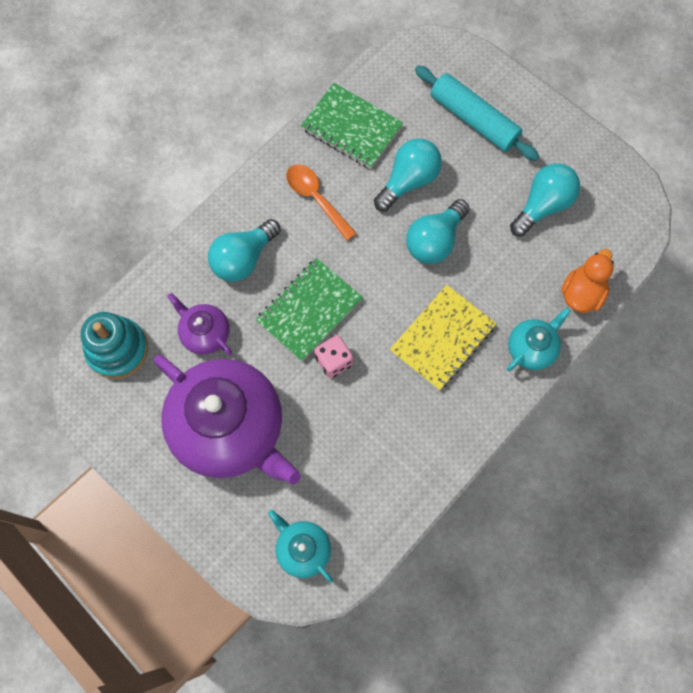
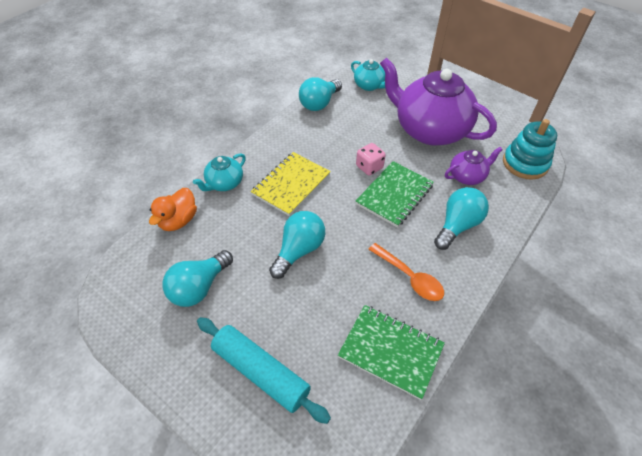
camera: 175 degrees right, 20 degrees down
purple teapot [167,293,232,355] -> purple teapot turned 60 degrees counterclockwise [445,147,503,185]
turquoise light bulb [374,138,442,211] -> turquoise light bulb moved to [299,77,342,111]

